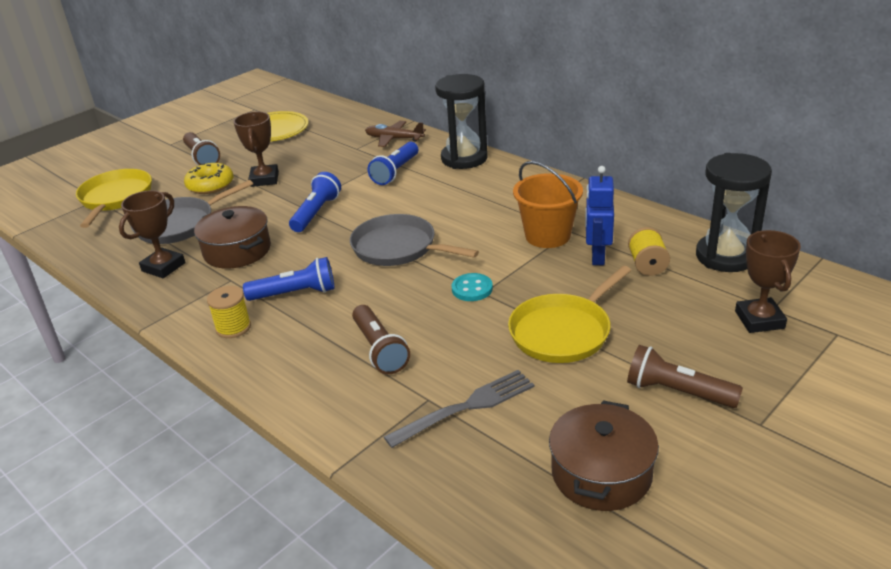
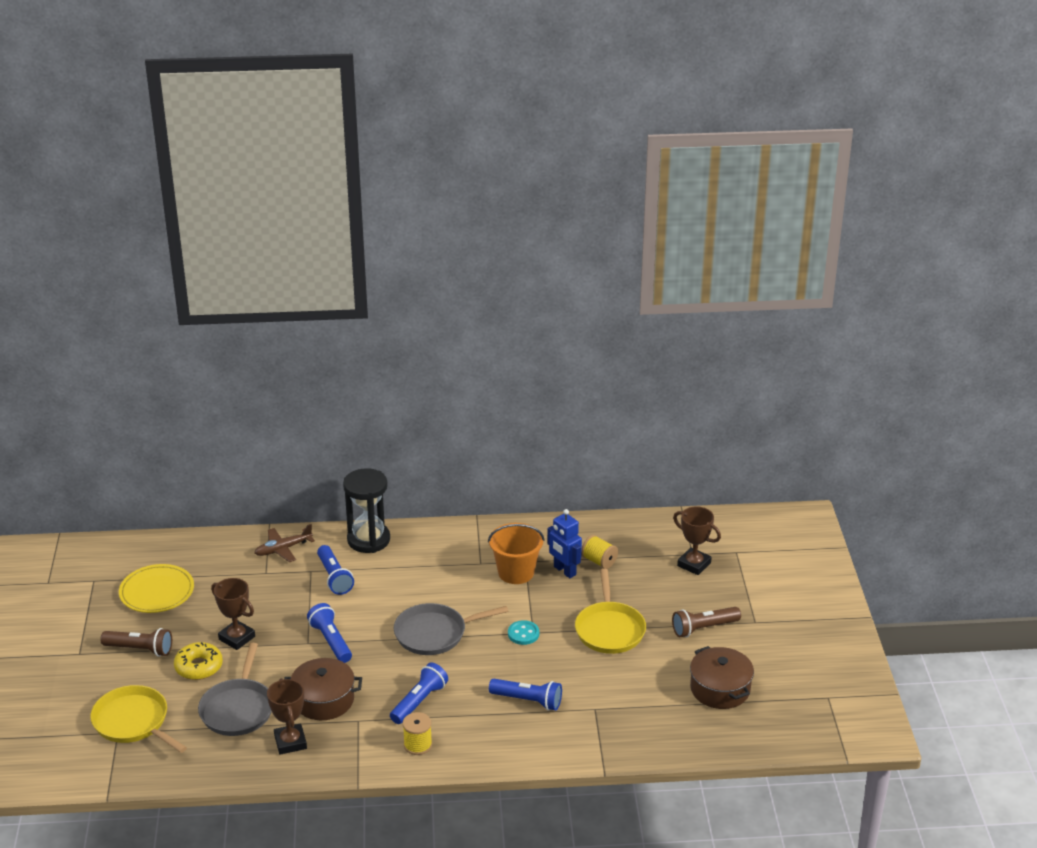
camera: 50 degrees left, 0 degrees up
brown flashlight [352,305,410,374] -> blue flashlight [489,679,562,711]
grey fork [384,370,534,448] -> none
black hourglass [696,153,772,272] -> none

